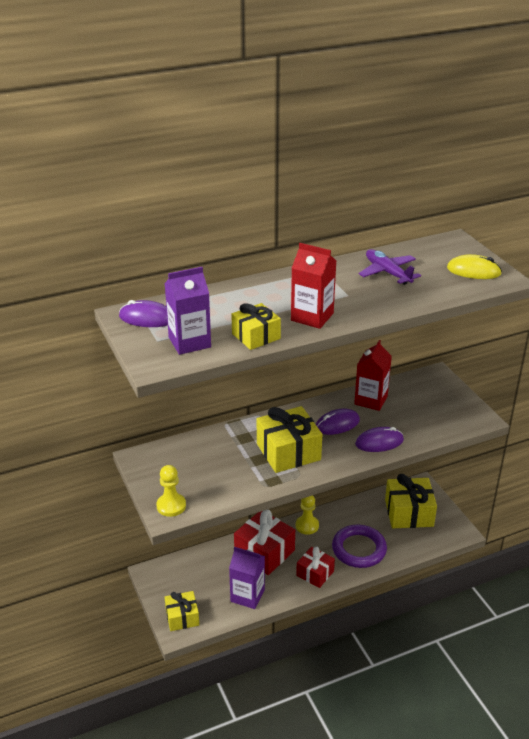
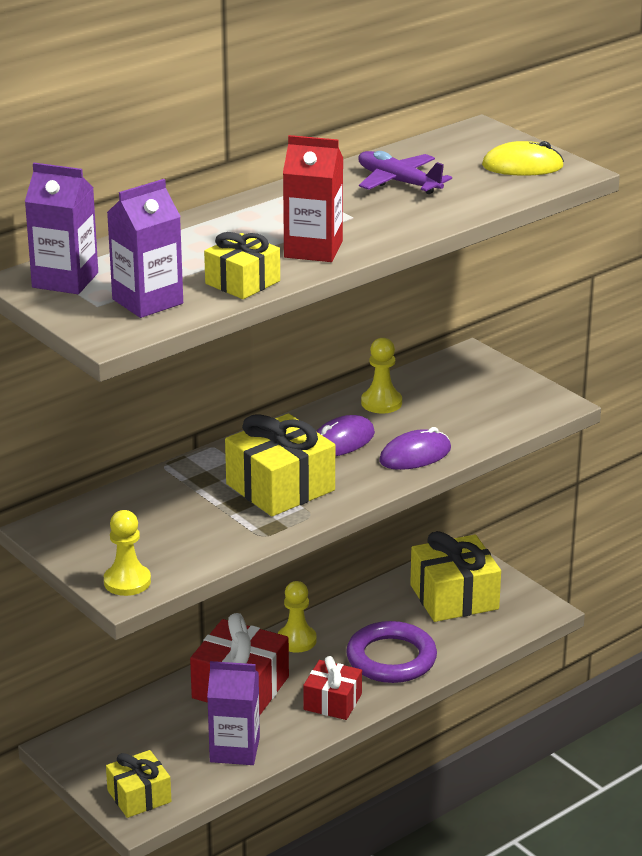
camera: 15 degrees left, 5 degrees down
purple mouse [119,300,168,327] -> purple carton [25,163,98,294]
red carton [354,340,392,411] -> yellow pawn [361,338,402,413]

